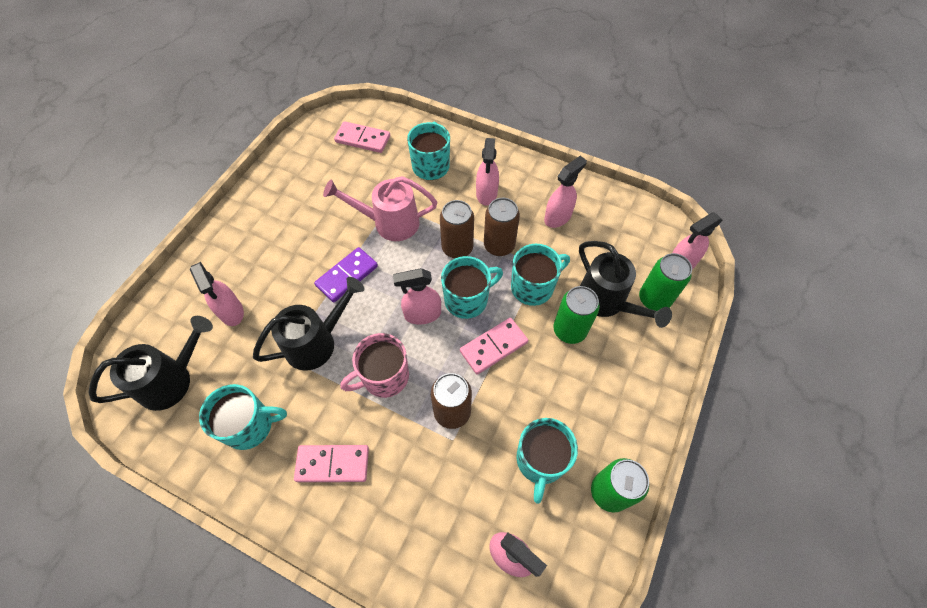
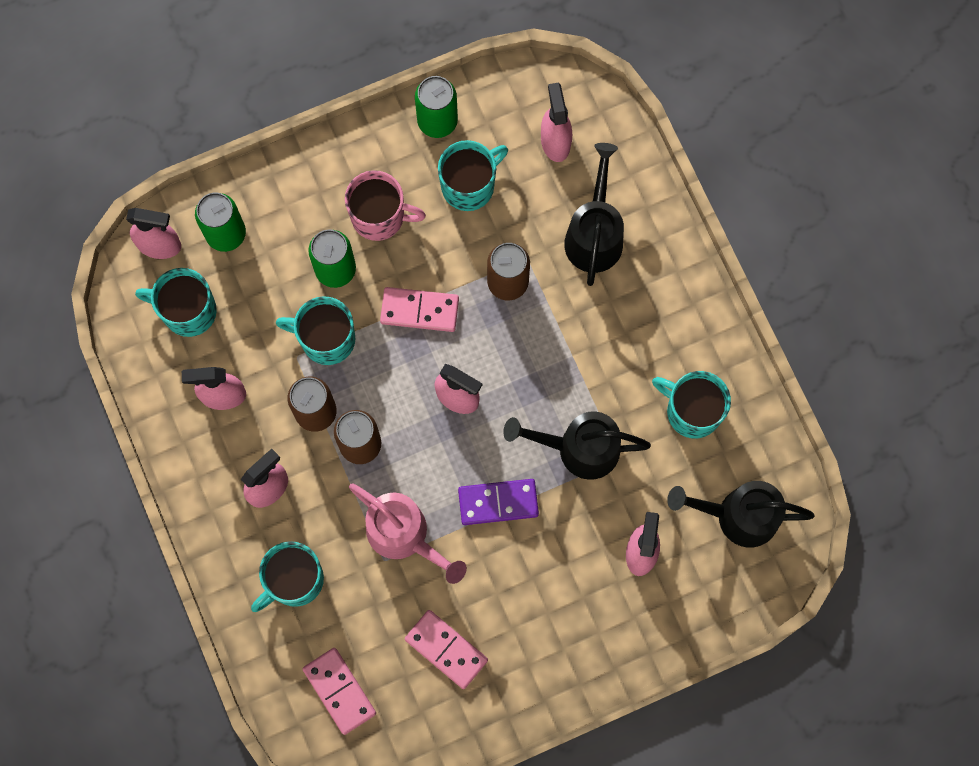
camera: 140 degrees left, 15 degrees up
pink domino [294,445,369,482] -> pink domino moved to [405,610,488,689]
pink mug [340,333,409,398] -> pink mug moved to [345,170,426,241]
turquoise mug [441,256,503,319] -> turquoise mug moved to [135,268,217,337]
black watering can [579,241,672,328] -> black watering can moved to [564,143,624,286]

